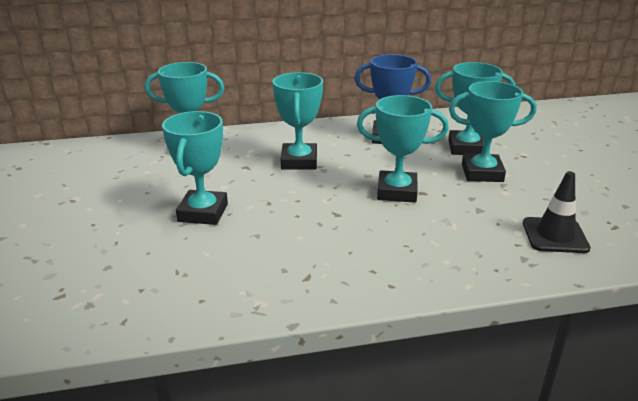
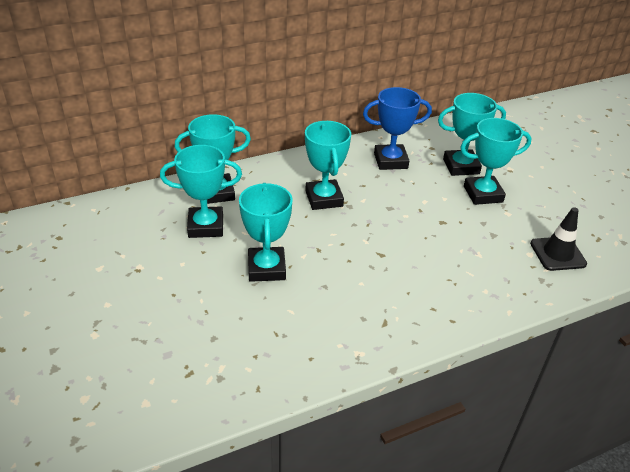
camera: 15 degrees left, 10 degrees up
turquoise trophy [357,95,449,202] -> turquoise trophy moved to [160,145,242,238]

